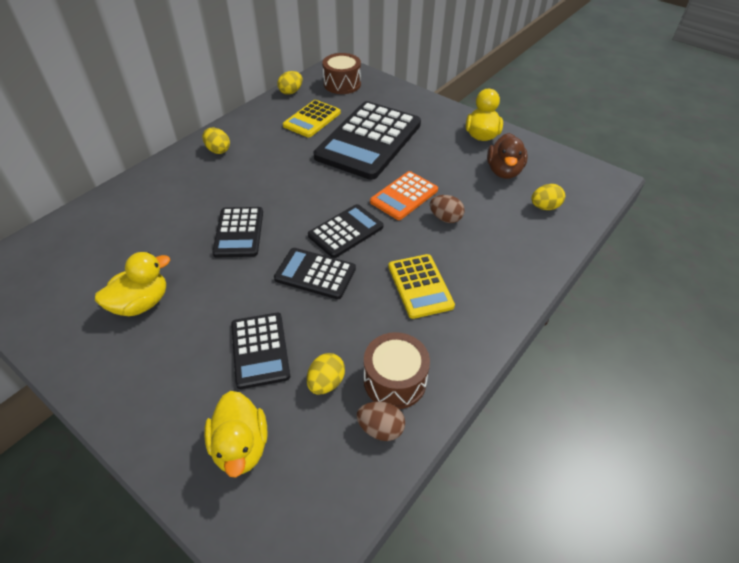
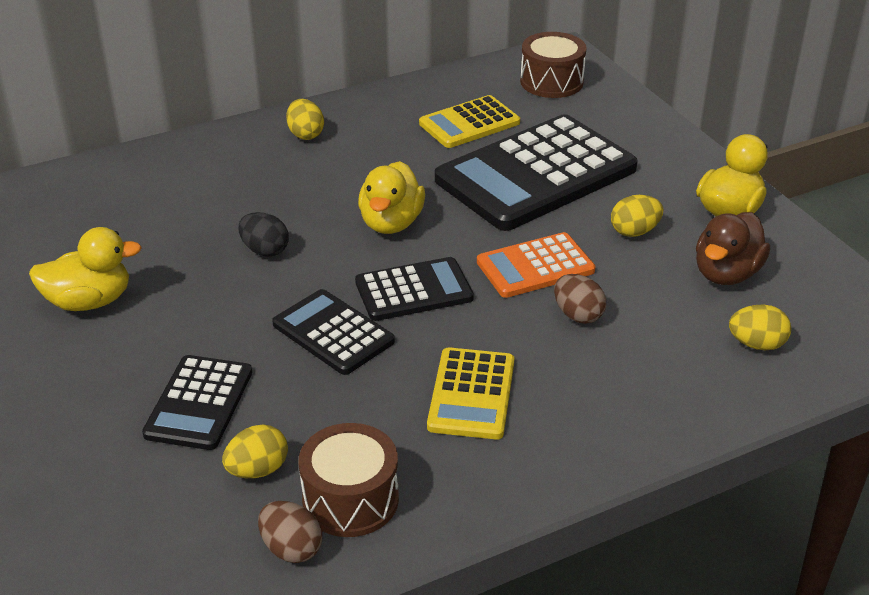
camera: 25 degrees right, 10 degrees down
yellow duck [204,391,268,478] -> yellow duck moved to [358,161,425,234]
black calculator [212,207,263,257] -> black egg [238,212,289,257]
yellow egg [277,71,303,95] -> yellow egg moved to [611,195,663,237]

